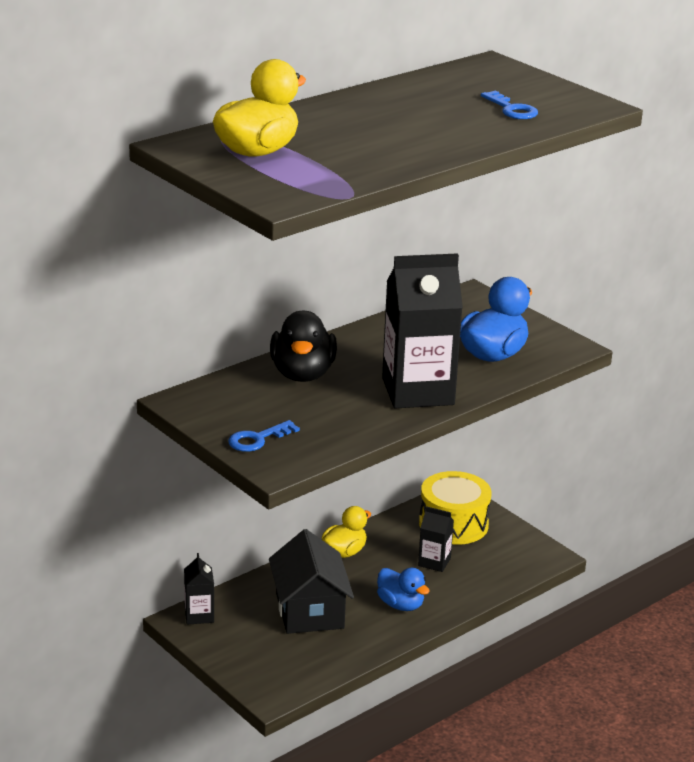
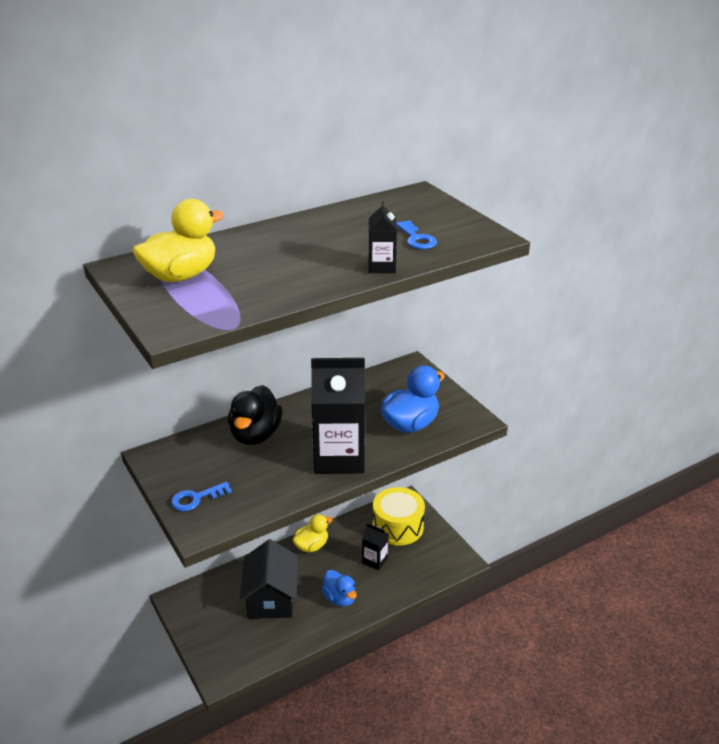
camera: 10 degrees right, 5 degrees up
black carton [184,553,214,625] -> black carton moved to [368,201,397,273]

